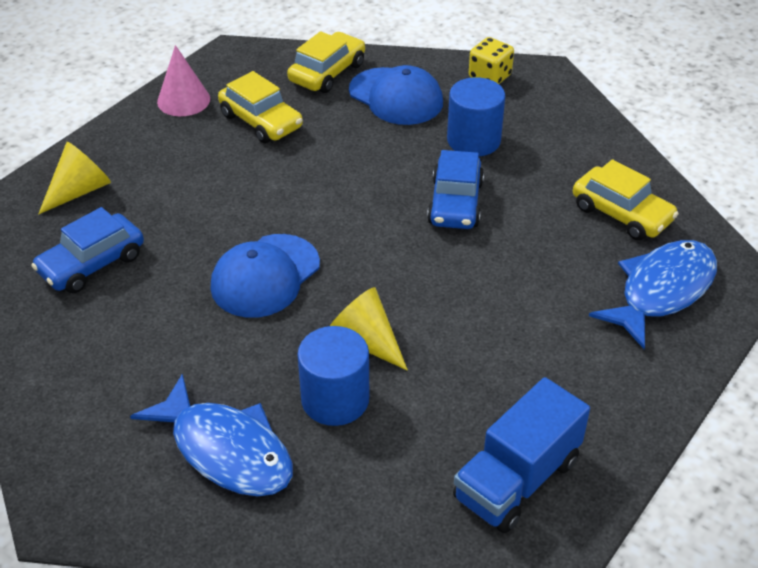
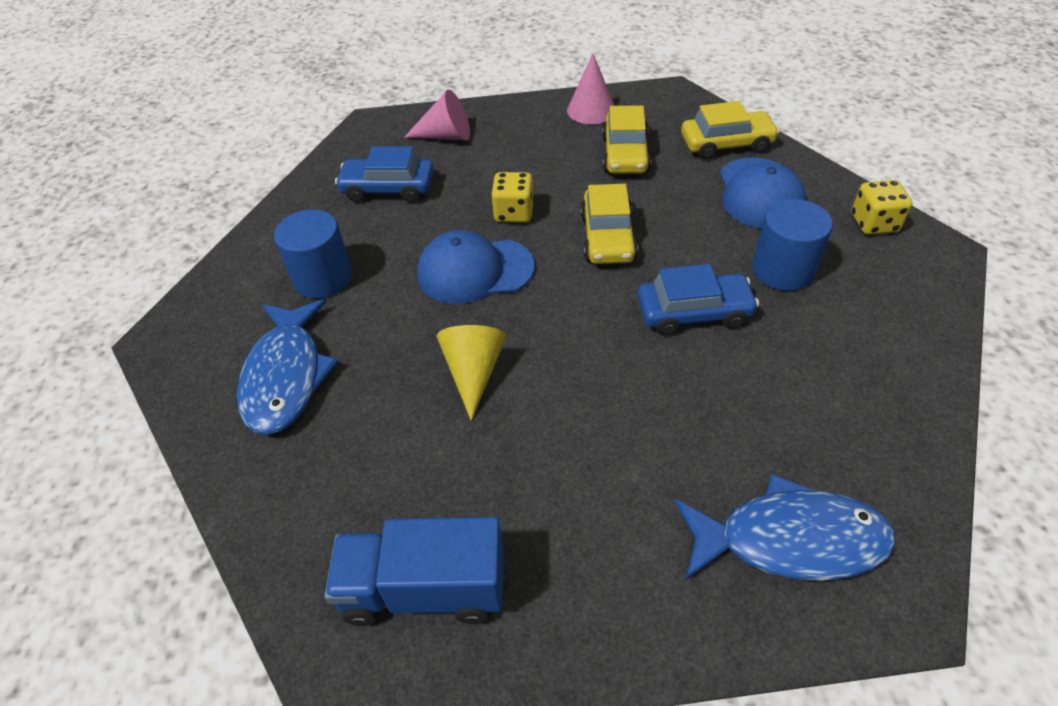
camera: 50 degrees right, 5 degrees up
yellow cone [38,142,111,214] -> pink cone [404,89,470,140]
blue cylinder [297,326,369,426] -> blue cylinder moved to [274,209,352,298]
blue car [427,150,484,229] -> blue car turned 150 degrees counterclockwise [637,264,759,336]
yellow car [573,159,679,240] -> yellow car moved to [580,184,638,264]
none -> yellow dice [491,172,534,223]

